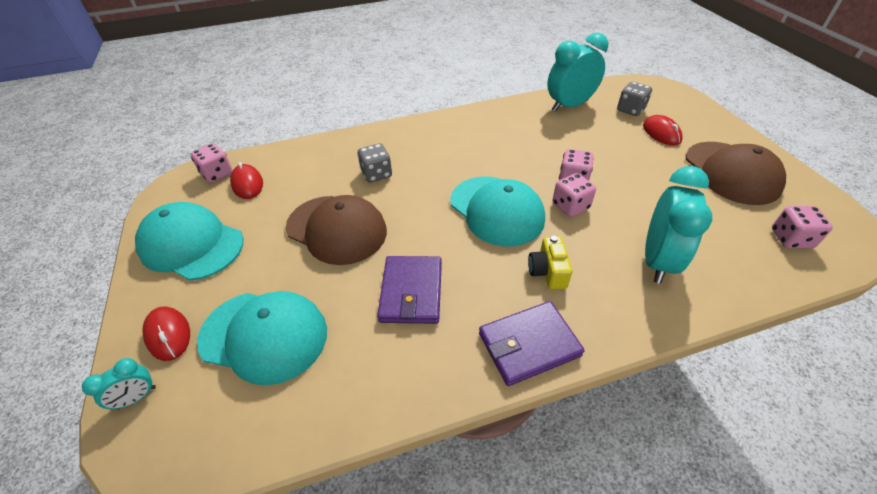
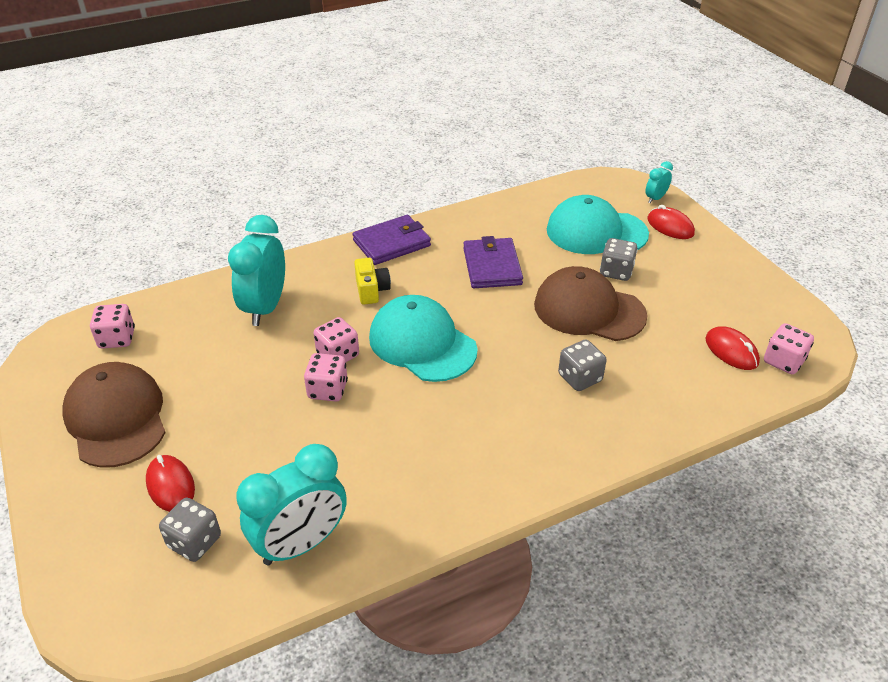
camera: 170 degrees right, 5 degrees down
turquoise cap [135,202,244,281] -> none
none -> grey dice [600,238,638,281]

